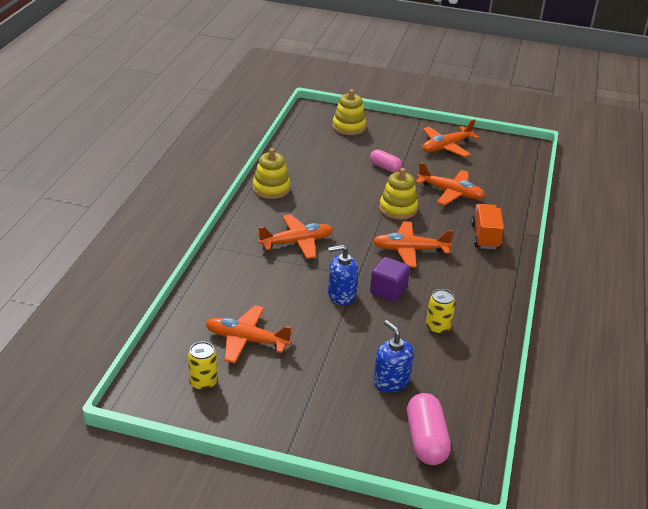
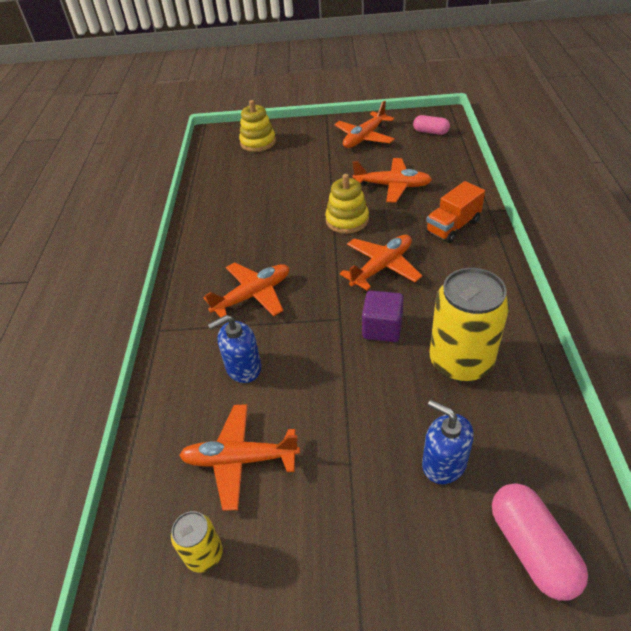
camera: 10 degrees left, 10 degrees up
yellow stacking toy [253,148,290,199] -> none
blue soap dispenser [328,245,359,305] -> blue soap dispenser moved to [208,315,262,383]
pink capsule [370,150,402,173] -> pink capsule moved to [413,115,450,135]
orange plane [373,221,454,268] -> orange plane turned 150 degrees clockwise [340,235,422,290]
yellow can [426,289,456,334] -> yellow can [430,268,510,382], size x2.01
orange truck [471,204,504,249] -> orange truck turned 120 degrees counterclockwise [426,181,485,243]

